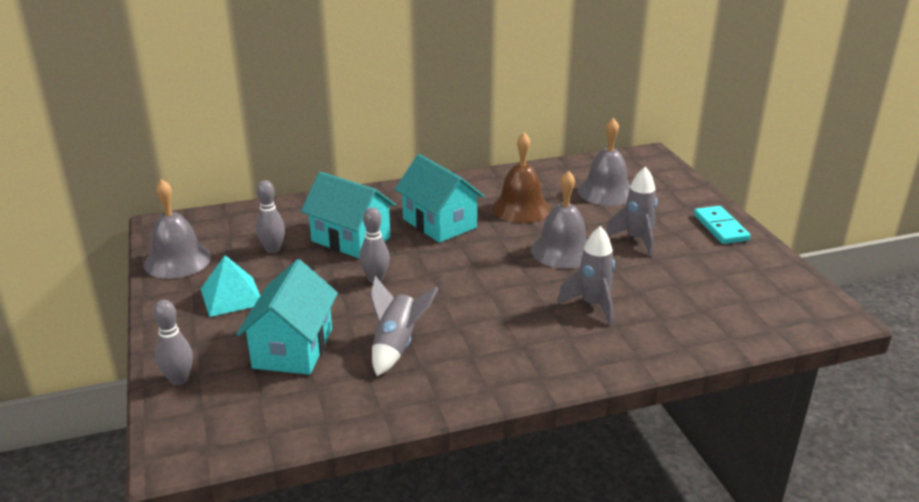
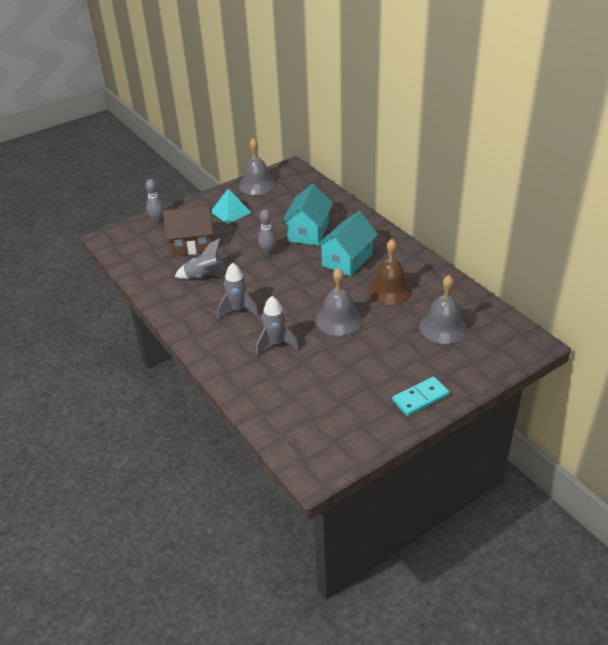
camera: 75 degrees right, 10 degrees up
turquoise house [236,259,338,375] -> brown house [163,205,213,256]
grey bowling pin [256,180,285,253] -> none
grey rocket [606,166,657,256] -> grey rocket moved to [218,262,259,320]

